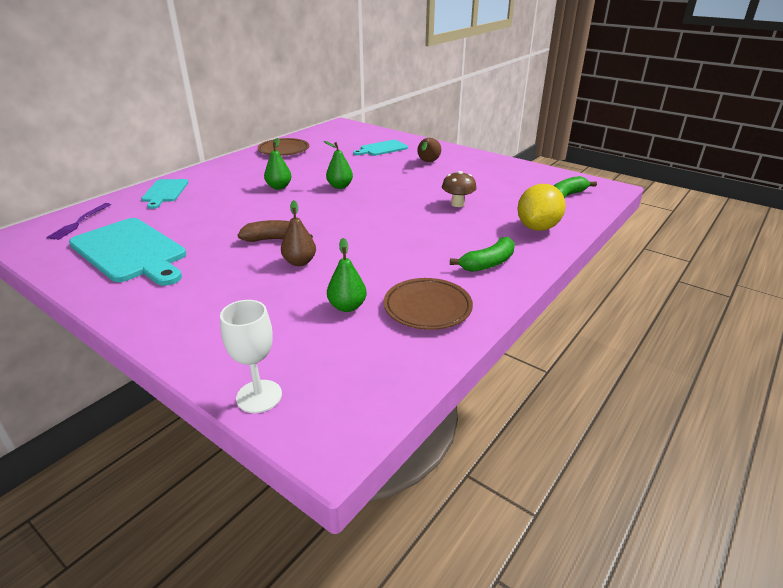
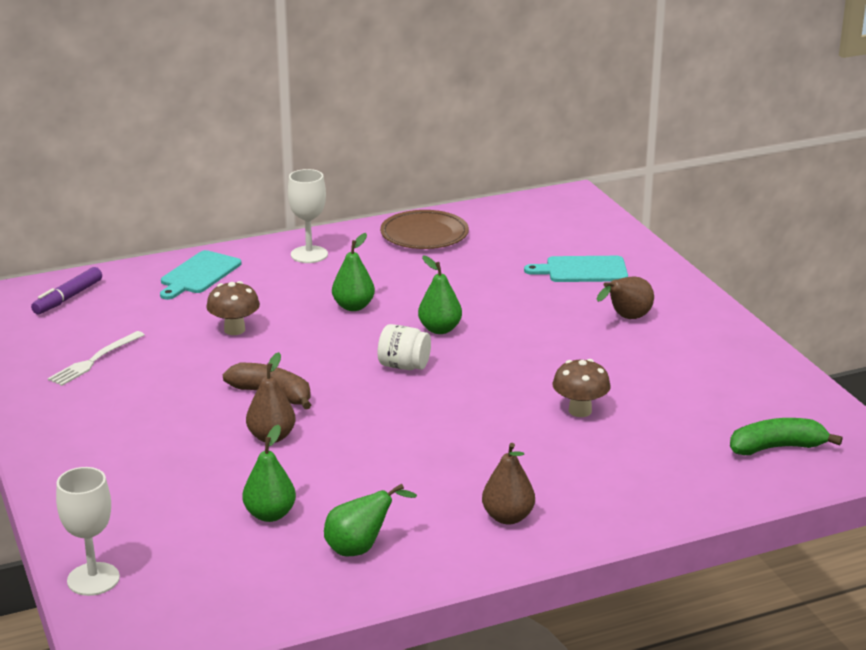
camera: 30 degrees right, 5 degrees down
purple fork [46,203,111,240] -> purple marker [31,267,102,314]
turquoise cutting board [69,218,186,286] -> white fork [48,331,144,386]
brown plate [384,278,473,330] -> green pear [324,483,417,556]
green banana [450,237,515,272] -> brown pear [482,443,535,524]
yellow lemon [518,184,566,231] -> none
none -> brown mushroom [206,281,260,335]
none -> white goblet [288,169,328,263]
none -> white jar [378,324,431,370]

